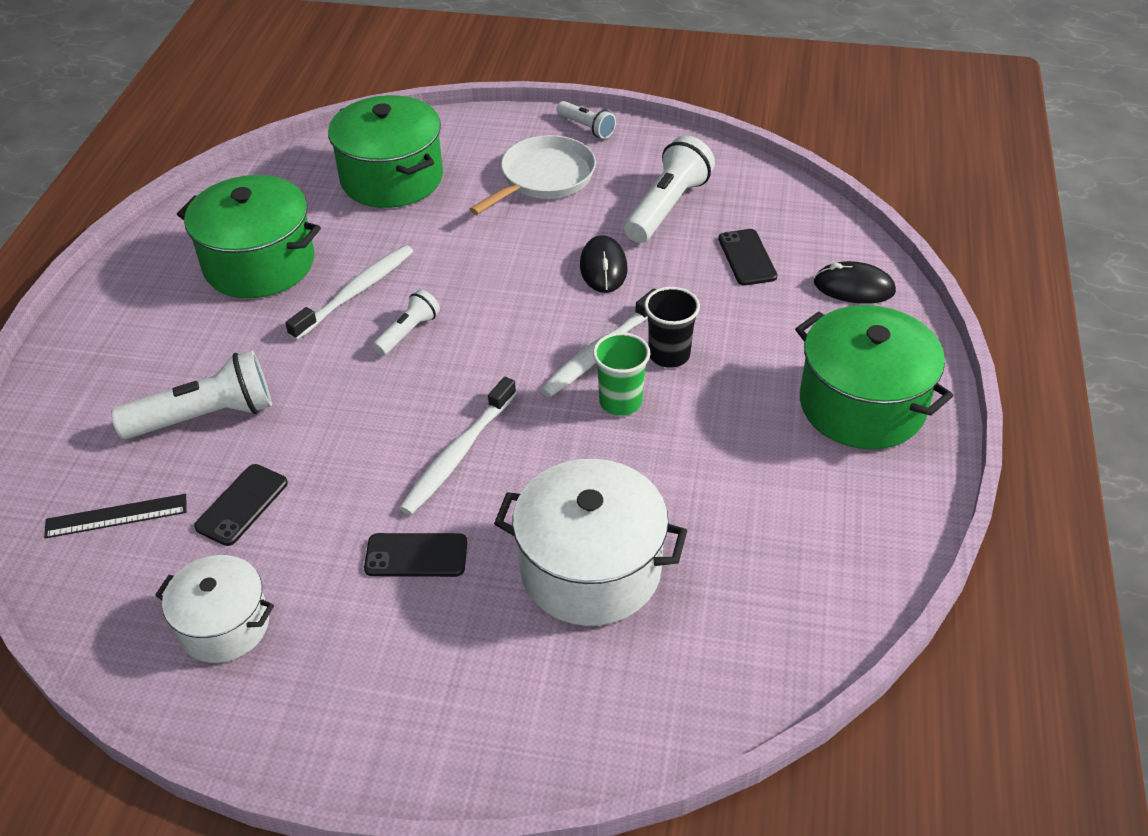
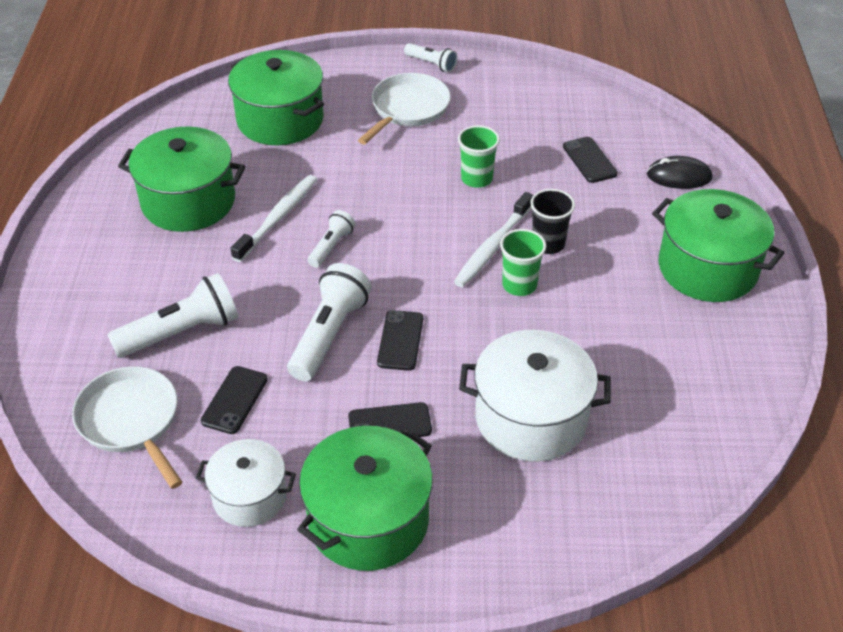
camera: 10 degrees left, 0 degrees up
black ruler [44,494,187,538] -> white pan [72,366,182,489]
white toothbrush [399,377,516,515] -> black phone [377,310,423,371]
black mouse [580,235,627,293] -> green cup [458,125,500,188]
white flashlight [624,136,715,243] -> white flashlight moved to [287,263,371,381]
none -> green pot [297,426,433,571]

